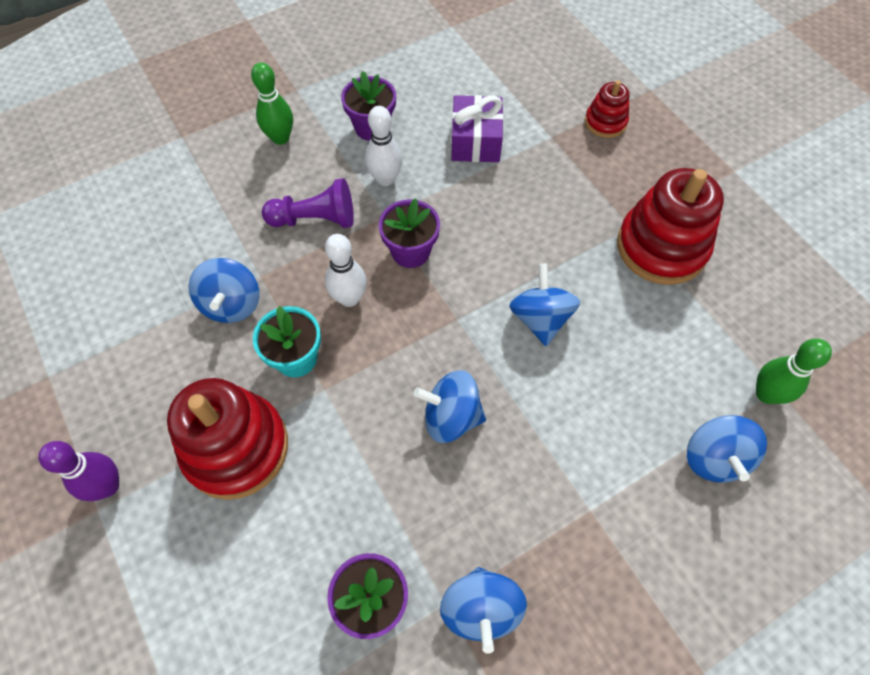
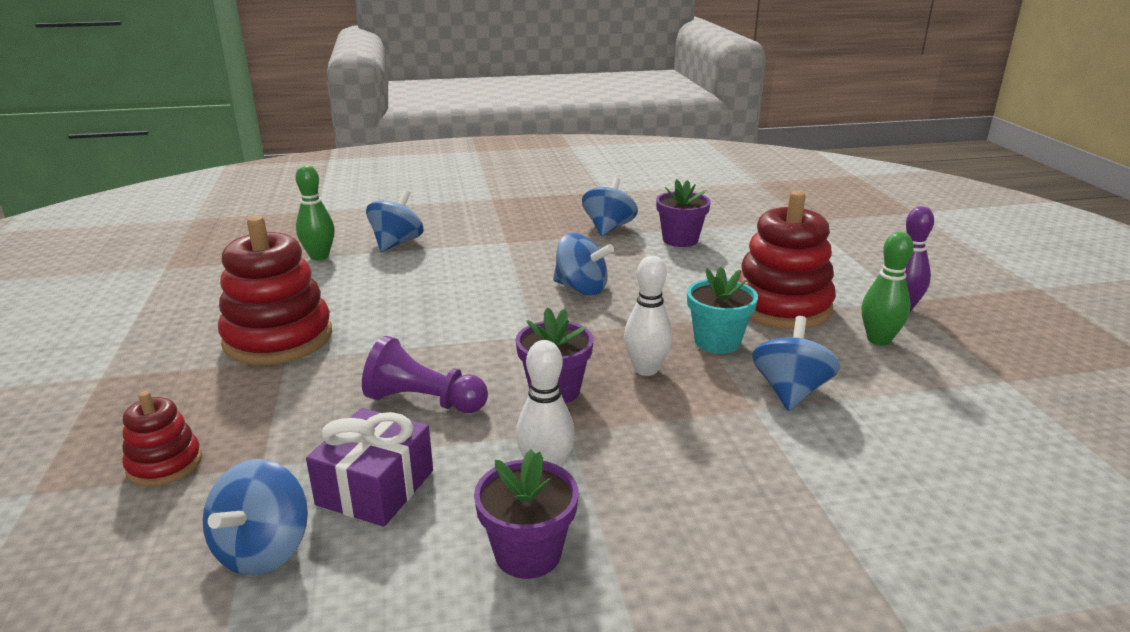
camera: 160 degrees left, 35 degrees down
green bowling pin [251,62,293,145] -> green bowling pin moved to [861,232,914,346]
purple pawn [262,178,354,228] -> purple pawn moved to [362,336,488,413]
blue spinning top [509,264,580,346] -> blue spinning top moved to [203,459,308,576]

